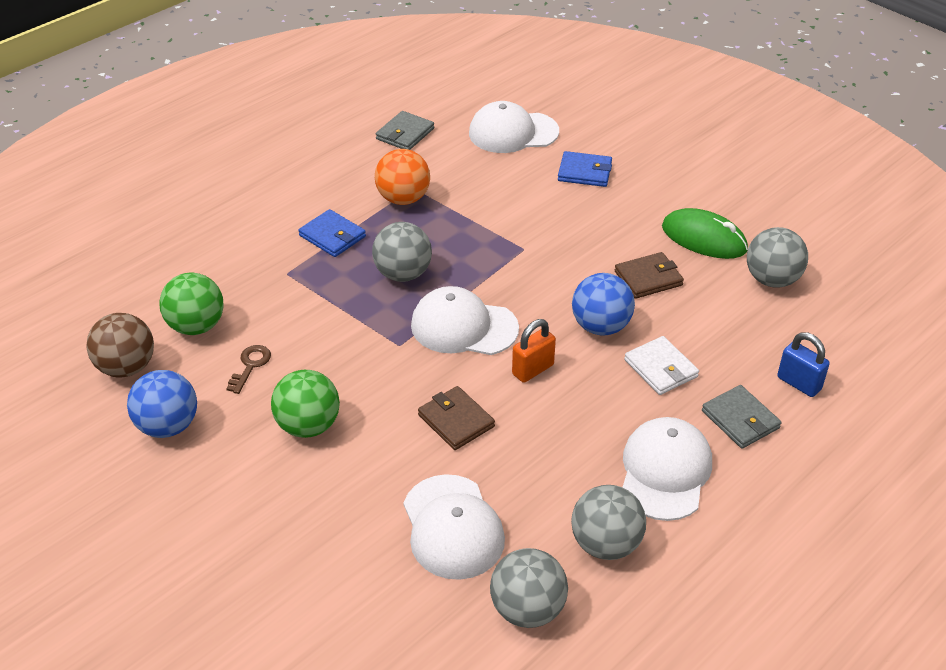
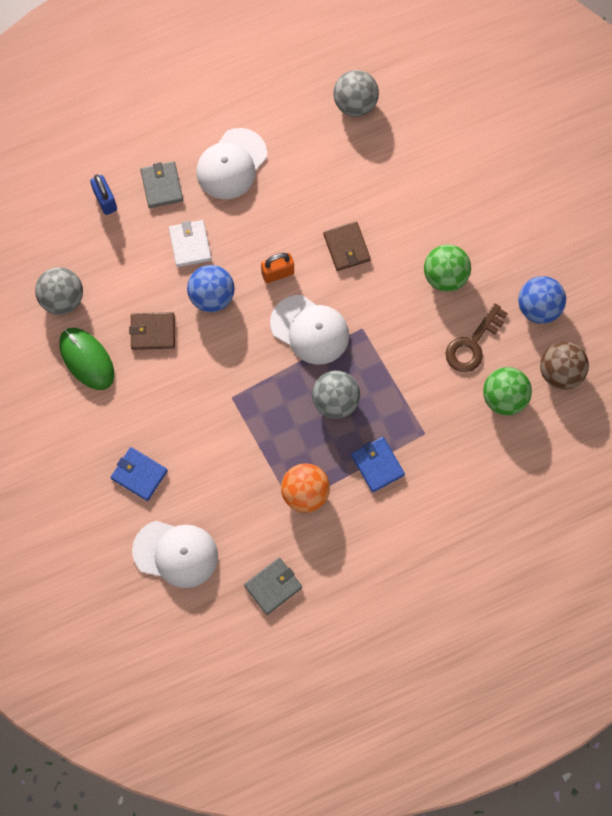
camera: 160 degrees left, 30 degrees up
brown key [226,345,271,394] -> brown key [445,303,508,372], size x1.63
white cap [403,474,505,580] -> none
grey ball [571,485,646,560] -> none

